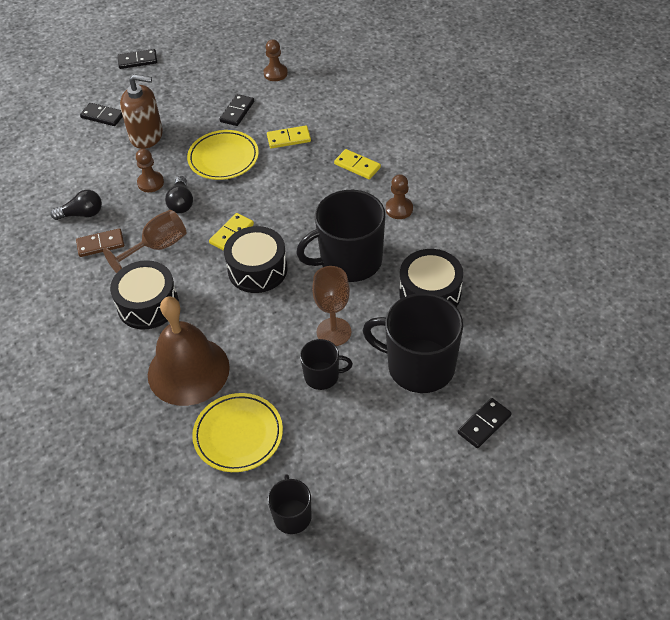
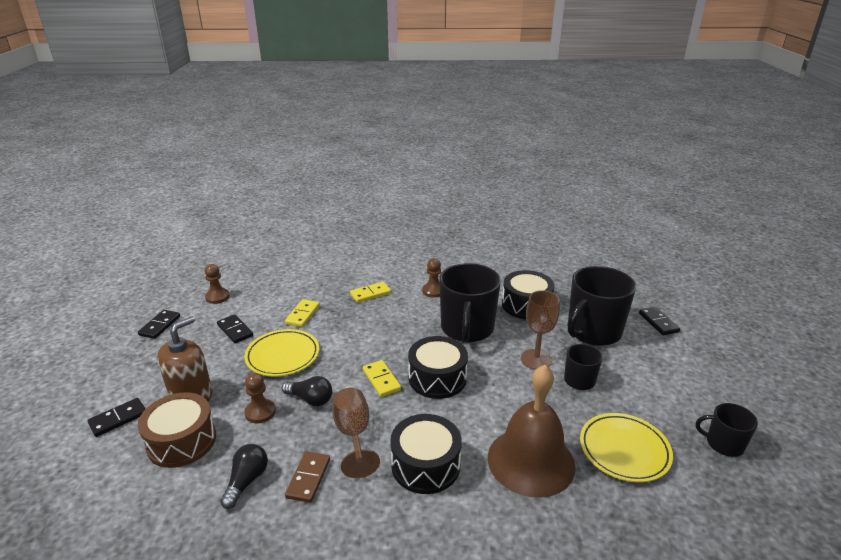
camera: 65 degrees left, 20 degrees down
black domino [118,49,157,69] -> black domino moved to [138,310,180,339]
none -> brown drum [138,392,216,468]

